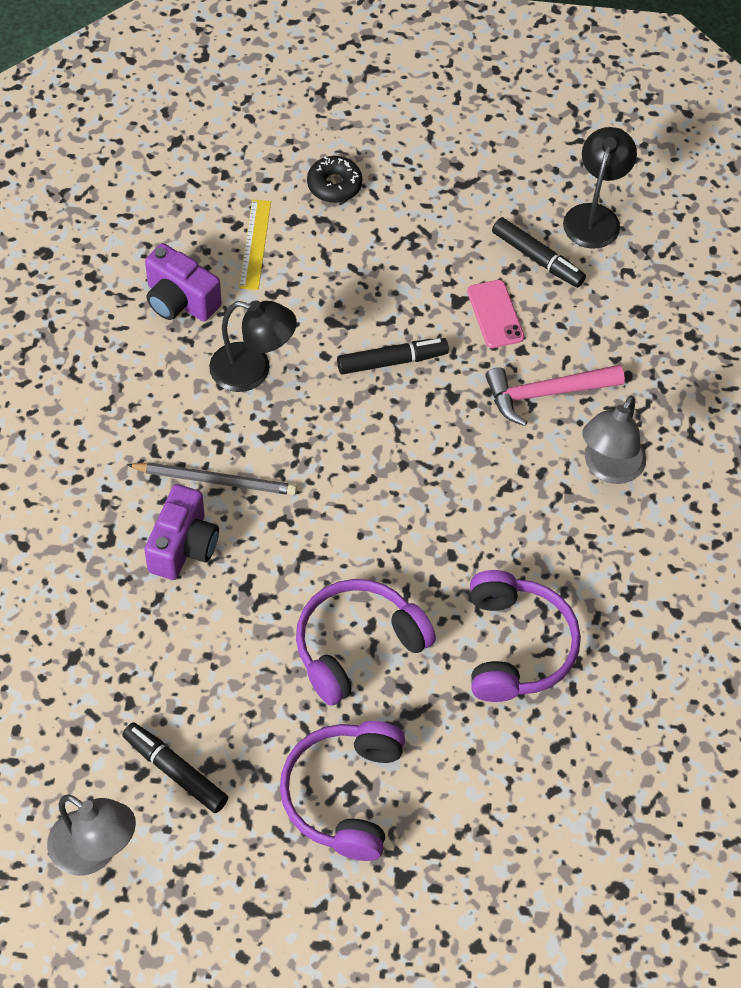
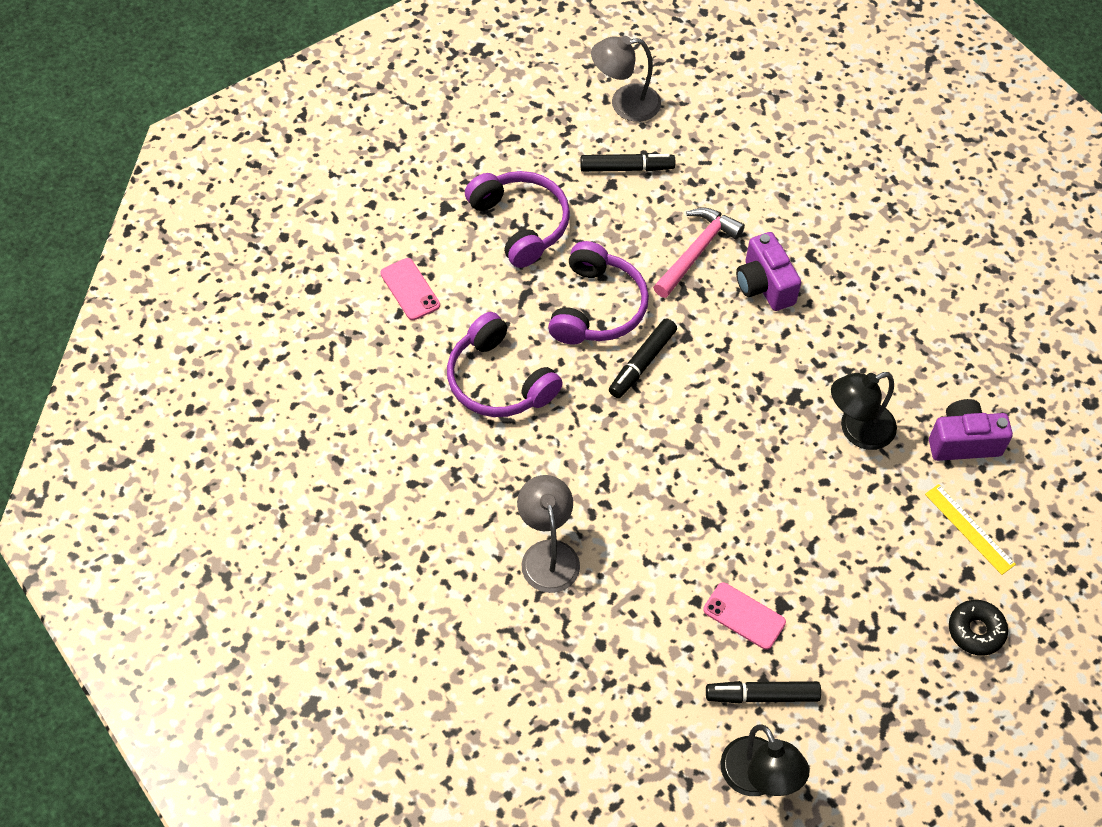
camera: 140 degrees right, 0 degrees up
grey pencil [127,462,297,495] -> none
black marker [337,338,449,374] -> black marker moved to [609,318,677,398]
pink hammer [486,365,625,426] -> pink hammer moved to [653,207,745,298]
none -> pink phone [380,258,440,320]

